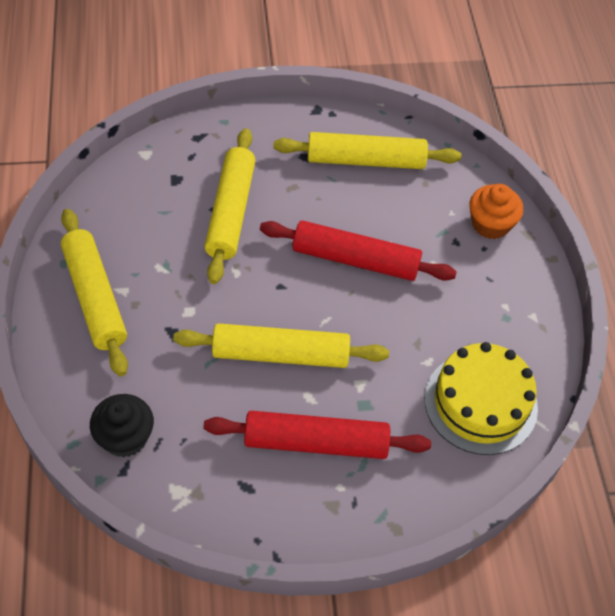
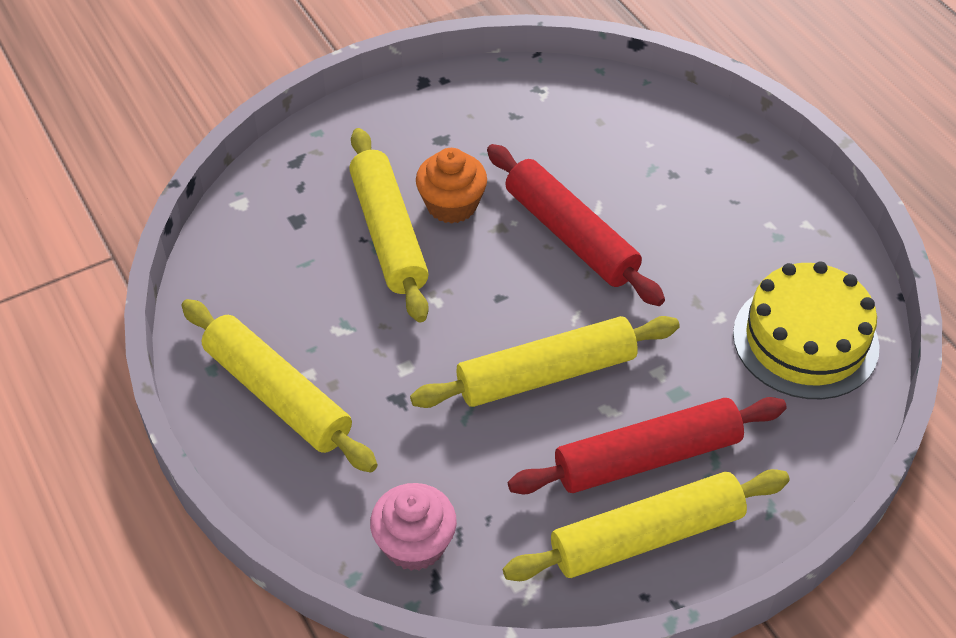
camera: 20 degrees left, 5 degrees down
black cupcake [90,394,154,458] -> pink cupcake [370,483,457,571]
red rolling pin [260,220,457,281] -> red rolling pin turned 60 degrees clockwise [487,144,665,306]
yellow rolling pin [274,132,461,169] -> yellow rolling pin moved to [503,469,790,581]
orange cupcake [470,184,523,239] -> orange cupcake moved to [416,148,487,224]

